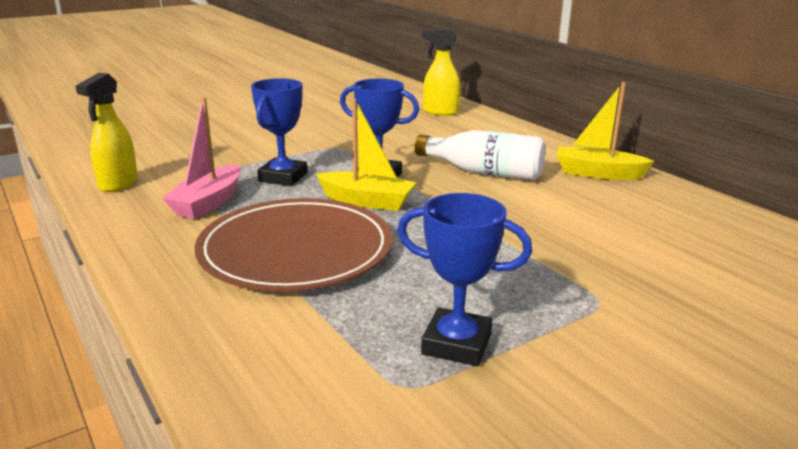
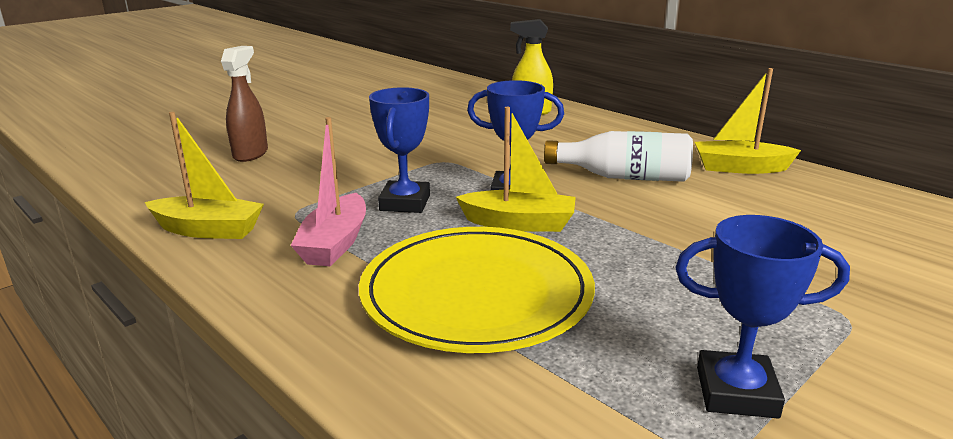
camera: 10 degrees left, 0 degrees up
yellow spray bottle [76,73,138,192] -> yellow boat [145,112,264,239]
brown plate [195,198,393,291] -> yellow plate [359,227,595,353]
none -> brown spray bottle [221,46,268,162]

